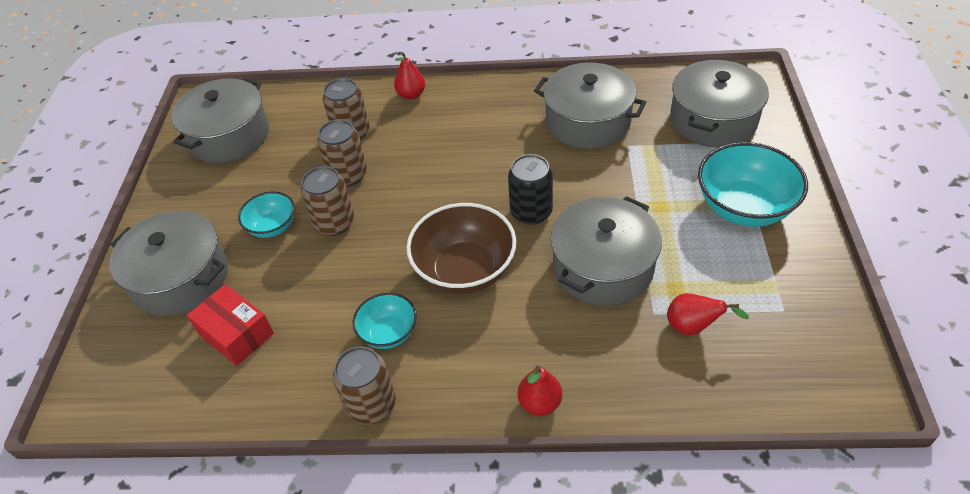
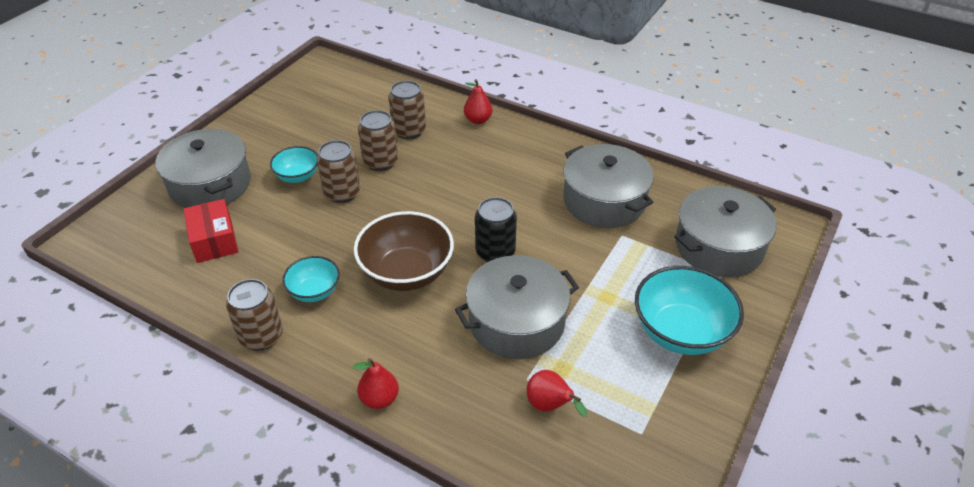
camera: 25 degrees right, 5 degrees down
grey pot [171,78,269,163] -> none

